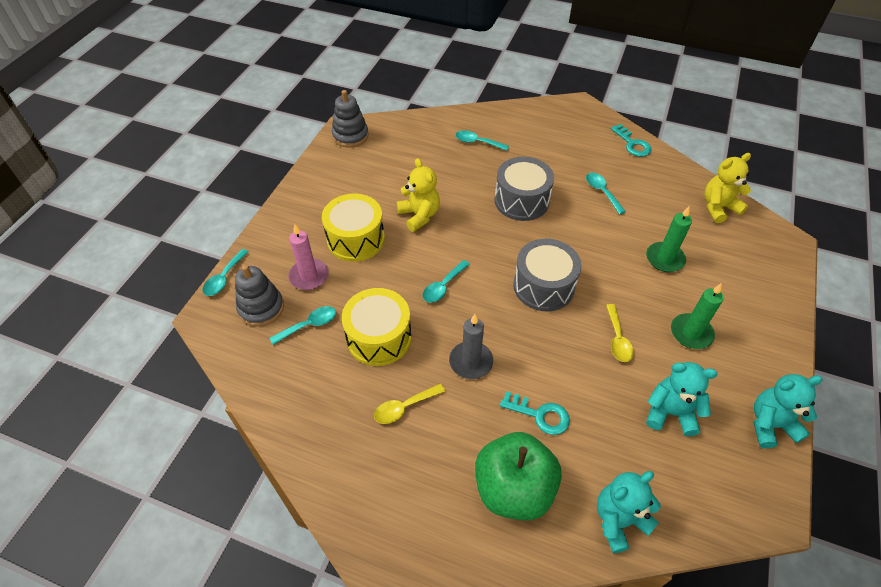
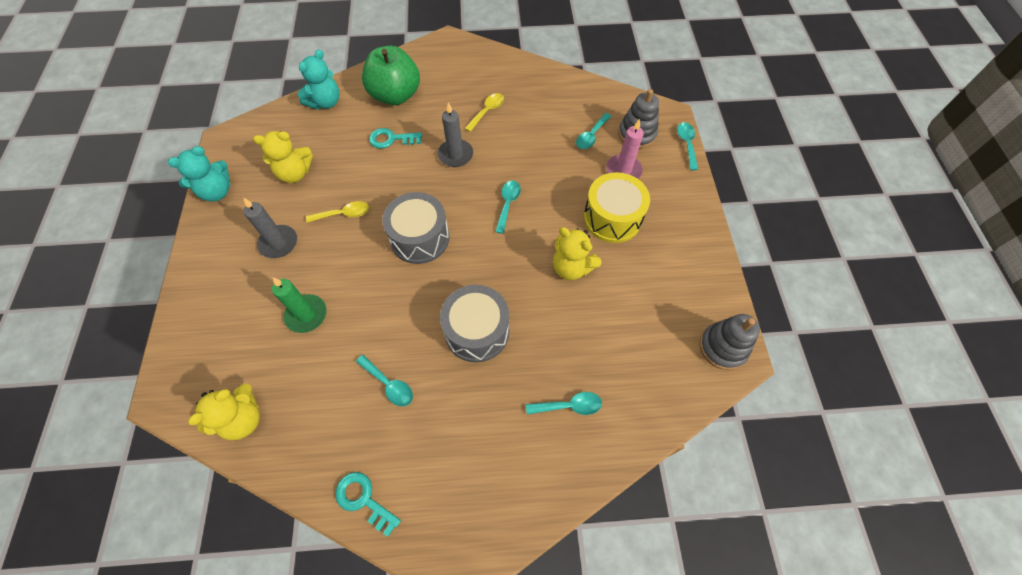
camera: 155 degrees right, 10 degrees up
yellow drum [342,288,412,366] -> none
yellow spoon [606,304,634,362] -> yellow spoon turned 105 degrees clockwise [306,201,369,223]
turquoise teddy bear [646,362,717,436] -> yellow teddy bear [253,131,313,183]
green candle [671,284,724,349] -> grey candle [243,198,297,258]

